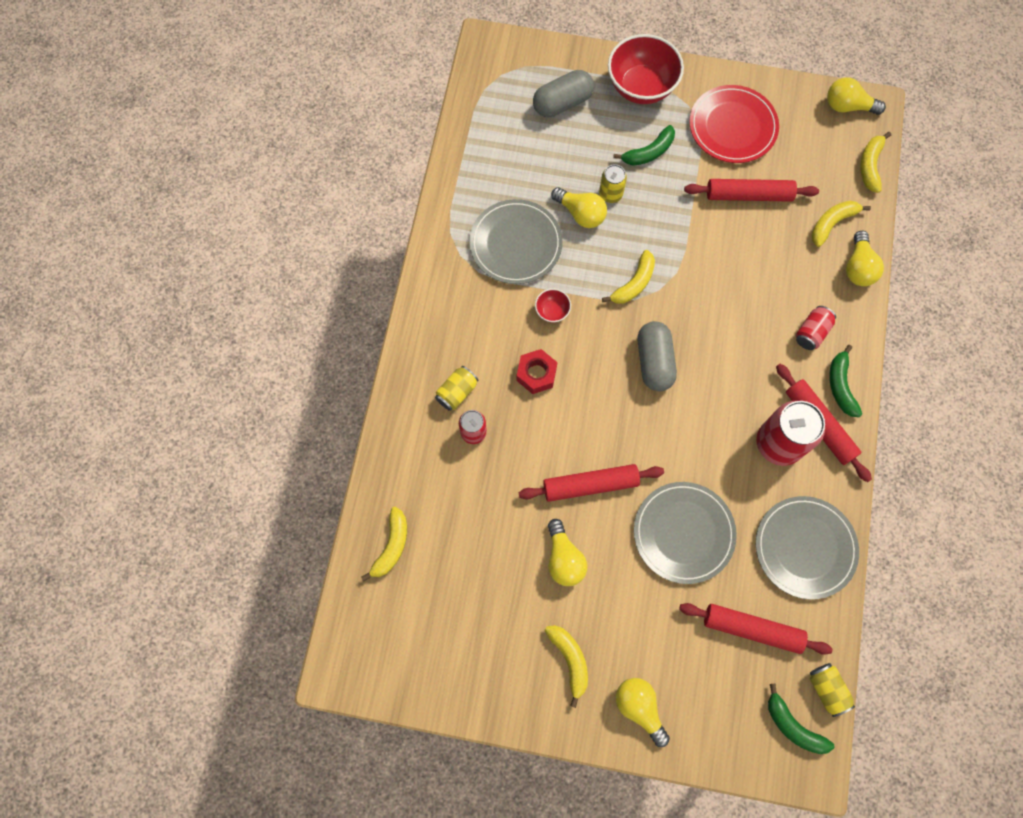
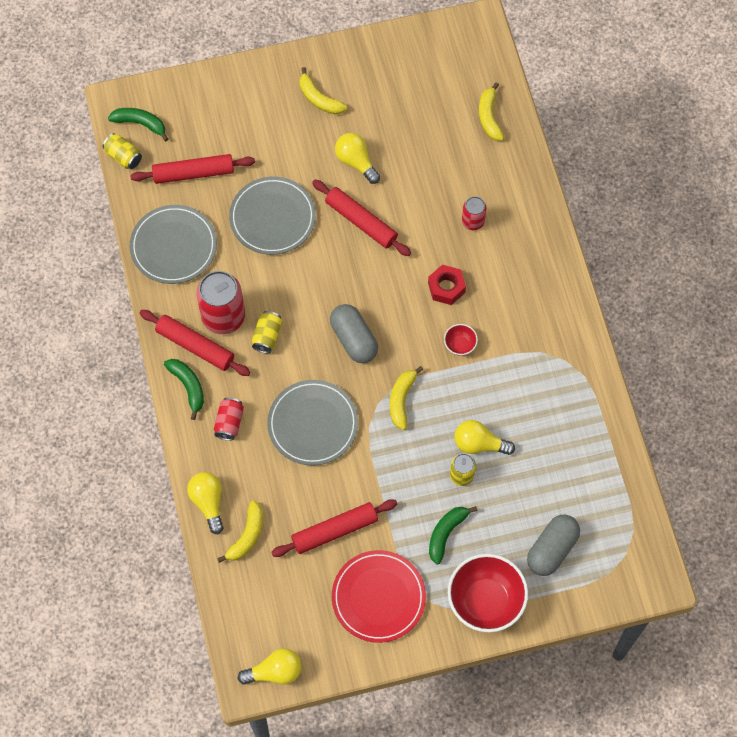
camera: 155 degrees right, 5 degrees down
yellow can [435,366,478,411] -> yellow can moved to [252,311,282,353]
grey plate [469,199,563,284] -> grey plate moved to [267,380,358,466]
red rolling pin [519,464,664,502] -> red rolling pin turned 75 degrees clockwise [312,180,411,256]
yellow light bulb [616,678,670,747] -> none
yellow banana [860,132,891,193] -> none

